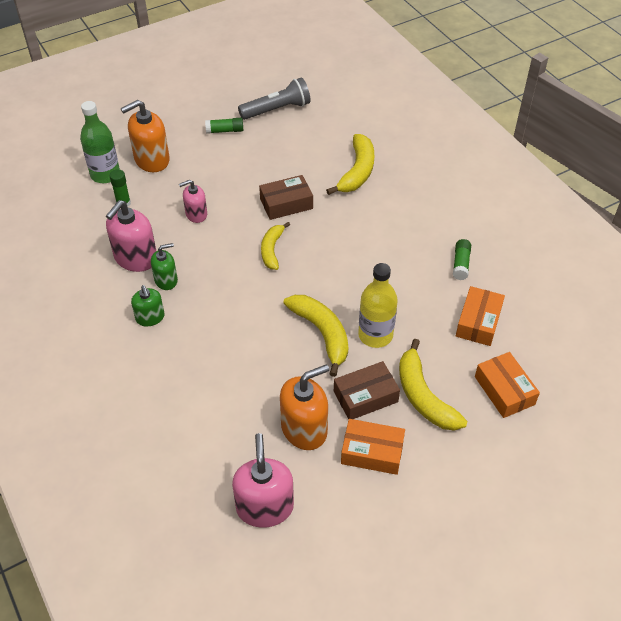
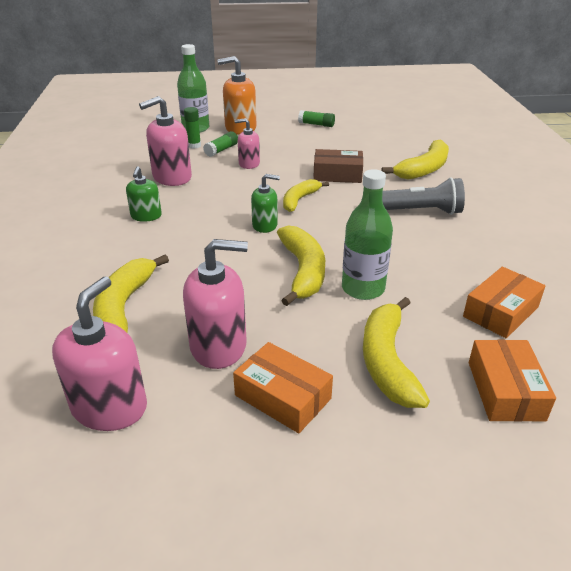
camera: 25 degrees right, 15 degrees down
green soap dispenser [151,243,178,290] -> green soap dispenser moved to [251,174,280,233]
grey flashlight [238,78,311,120] -> grey flashlight moved to [382,177,465,215]
orange soap dispenser [280,364,329,450] -> pink soap dispenser [183,239,248,369]
brown box [334,361,400,419] -> none
yellow bottle [358,263,398,348] -> green bottle [342,169,393,300]
green glue stick [453,239,471,280] -> green glue stick moved to [203,131,238,157]
none -> yellow banana [93,255,169,332]

